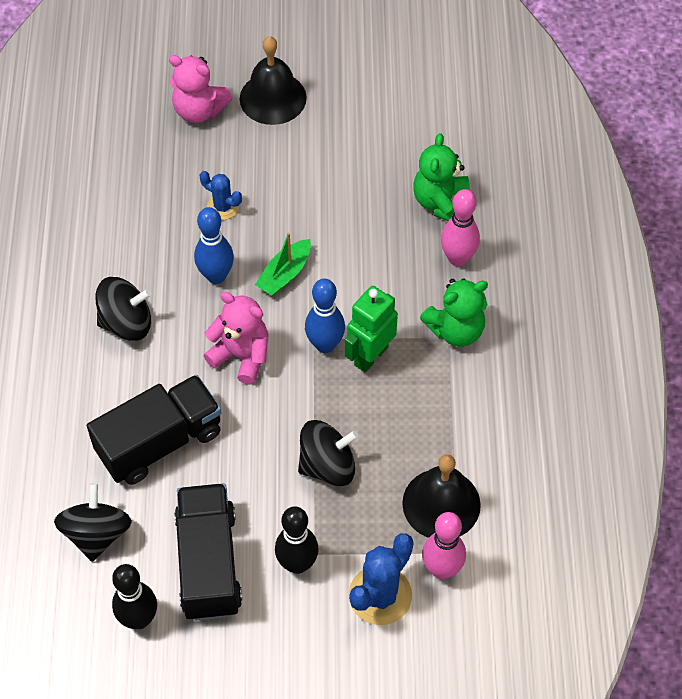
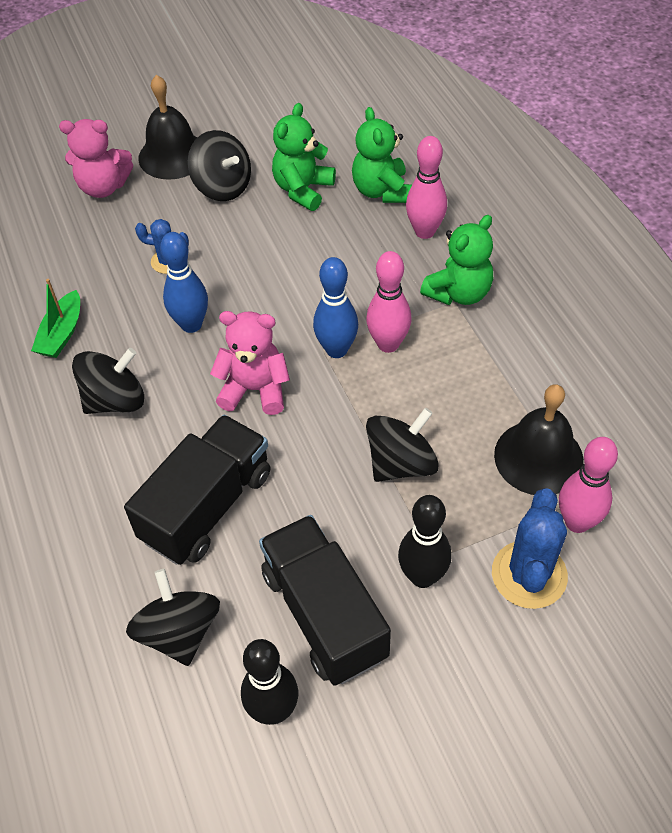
camera: 20 degrees left, 5 degrees down
green boat [255,233,311,296] -> green boat moved to [31,279,80,358]
green robot [345,286,398,372] -> pink bowling pin [366,251,412,353]
none -> black spinning top [187,130,251,201]
none -> green teddy bear [272,103,336,211]

